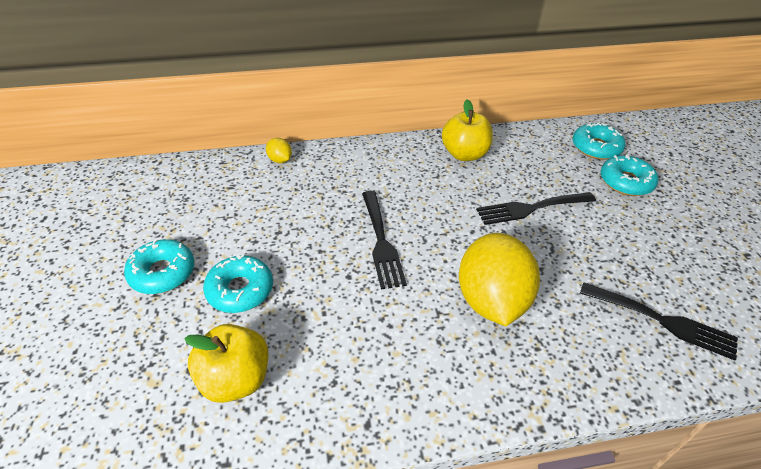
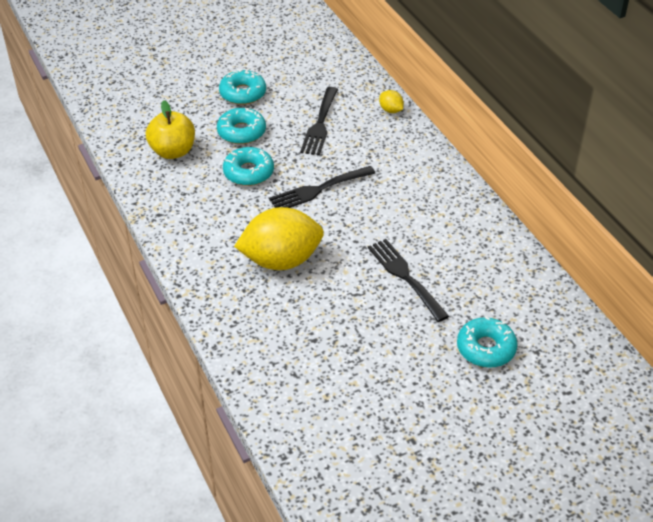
camera: 75 degrees right, 0 degrees up
yellow lemon [266,138,292,163] -> yellow lemon turned 75 degrees counterclockwise [379,90,404,113]
yellow apple [442,99,493,161] -> none
turquoise donut [573,123,625,160] -> turquoise donut moved to [223,147,274,186]
black fork [580,282,738,360] -> black fork moved to [300,87,338,156]

